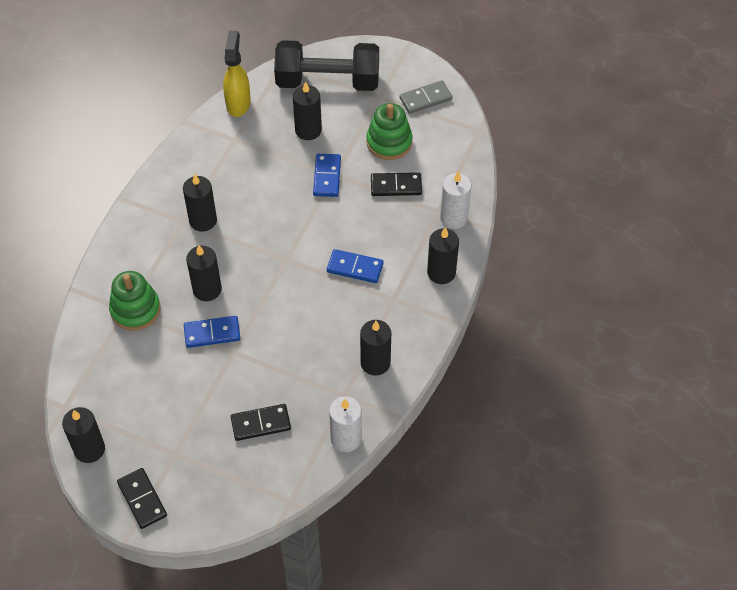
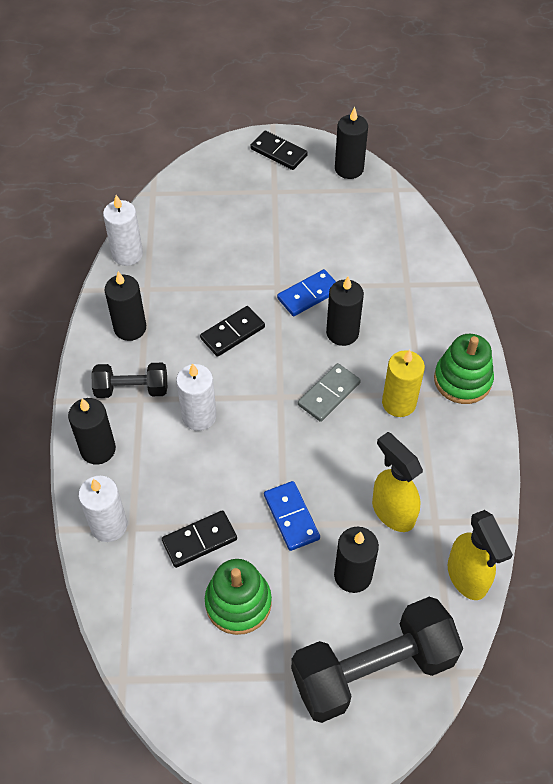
camera: 155 degrees right, 0 degrees up
green stacking toy [109,271,160,331] -> green stacking toy moved to [434,334,494,404]
black candle [183,174,217,232] -> yellow candle [382,349,425,417]
black domino [231,404,291,441] -> black domino moved to [200,306,265,357]
blue domino [327,249,383,283] -> white candle [176,363,217,431]
grey domino [400,80,452,114] -> grey domino moved to [298,363,361,422]
none -> black dumbbell [91,363,167,398]
none -> yellow spray bottle [372,432,423,532]

